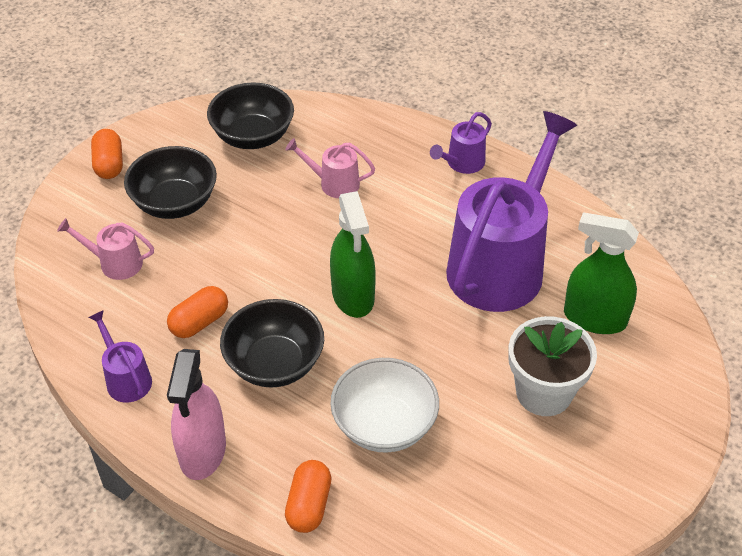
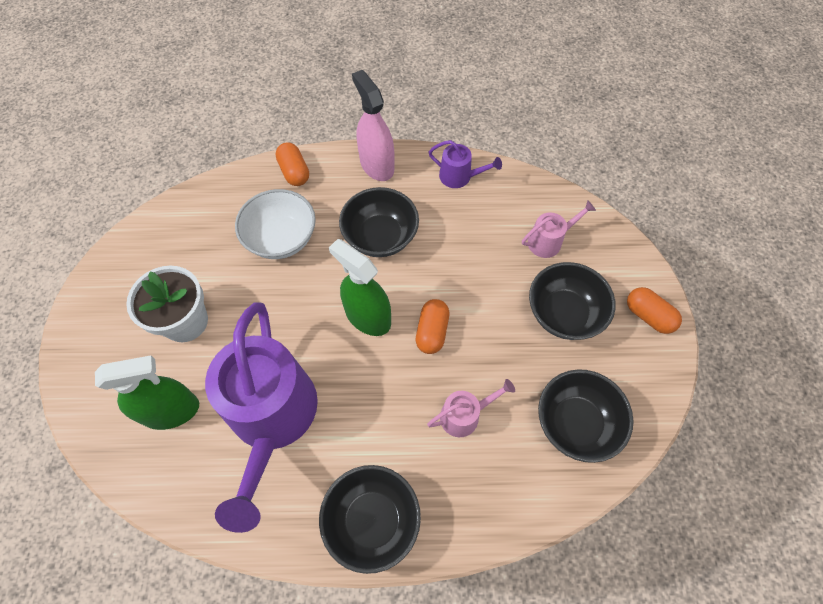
camera: 145 degrees right, 15 degrees up
orange capsule [167,286,228,338] -> orange capsule moved to [416,299,449,354]
purple watering can [430,112,492,174] -> black bowl [319,465,421,574]

